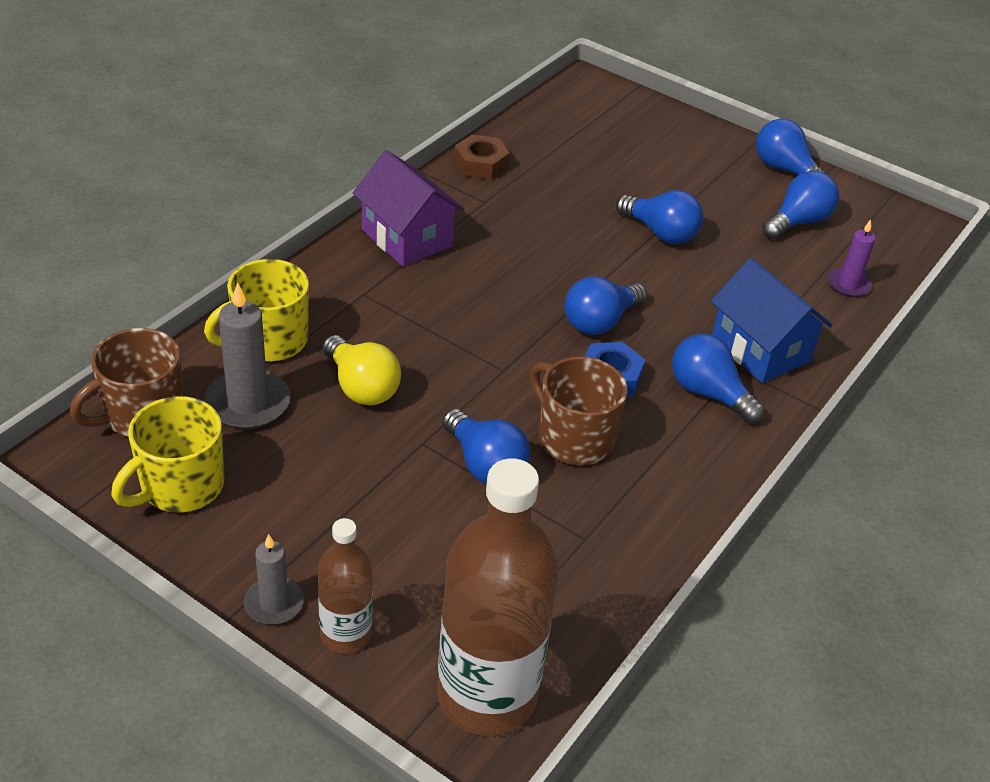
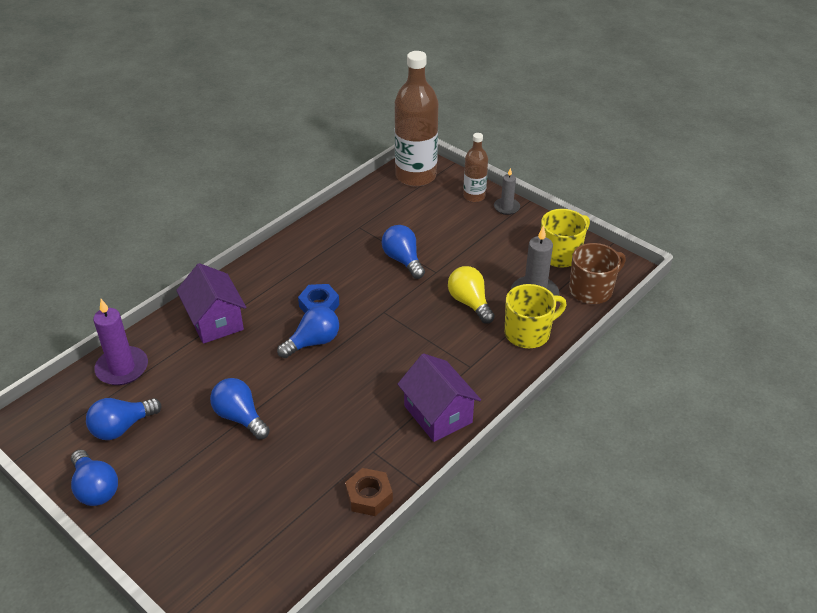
camera: 170 degrees left, 0 degrees up
brown mug [530,356,627,465] -> none
blue light bulb [672,334,765,424] -> none
blue house [711,258,832,383] -> purple house [176,263,246,344]
purple candle [828,219,876,297] -> purple candle [93,299,148,385], size x1.65

